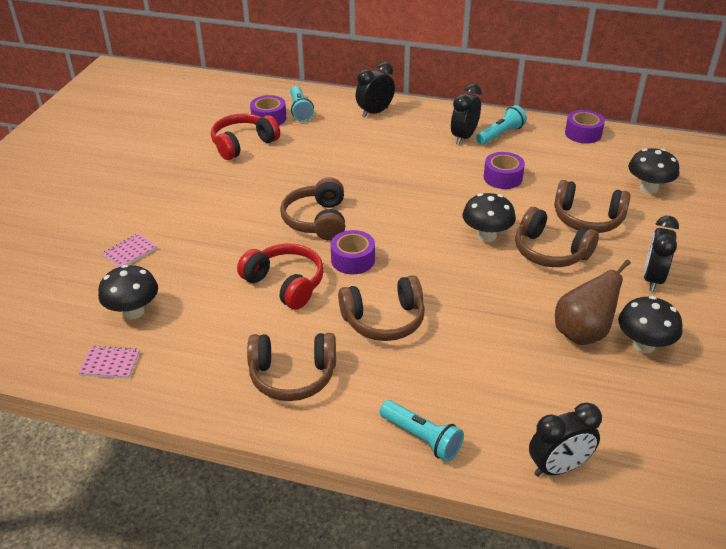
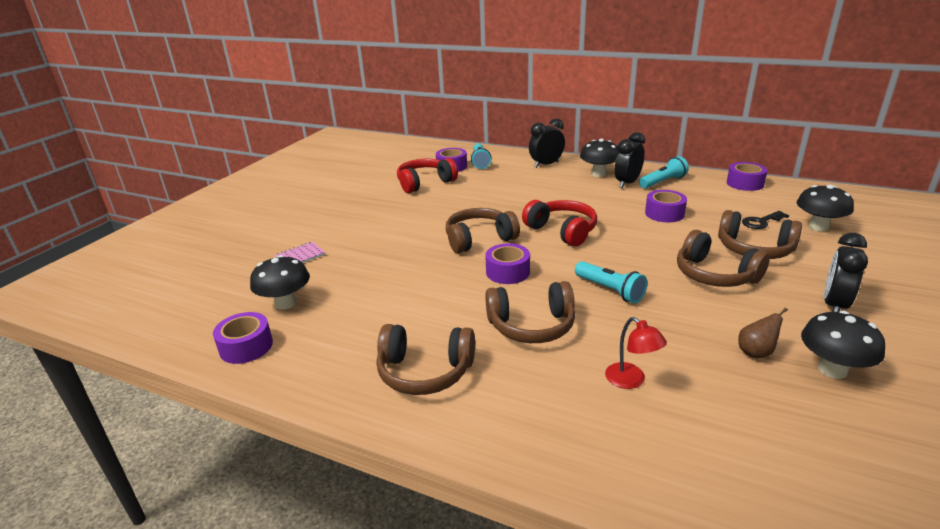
camera: 10 degrees right, 10 degrees down
pink notebook [78,346,140,379] -> purple tape [213,312,273,364]
red headphones [237,244,324,309] -> red headphones moved to [522,200,597,246]
brown headphones [280,177,345,241] -> brown headphones turned 60 degrees clockwise [446,208,520,253]
turquoise flashlight [380,400,464,462] -> turquoise flashlight moved to [575,261,647,303]
black mushroom [463,193,516,242] -> black mushroom moved to [580,139,618,177]
black clock [529,402,602,477] -> none
brown pear [555,260,631,345] -> brown pear [738,308,788,358], size x0.55
none -> red lamp [605,317,667,389]
none -> black key [742,211,789,229]

